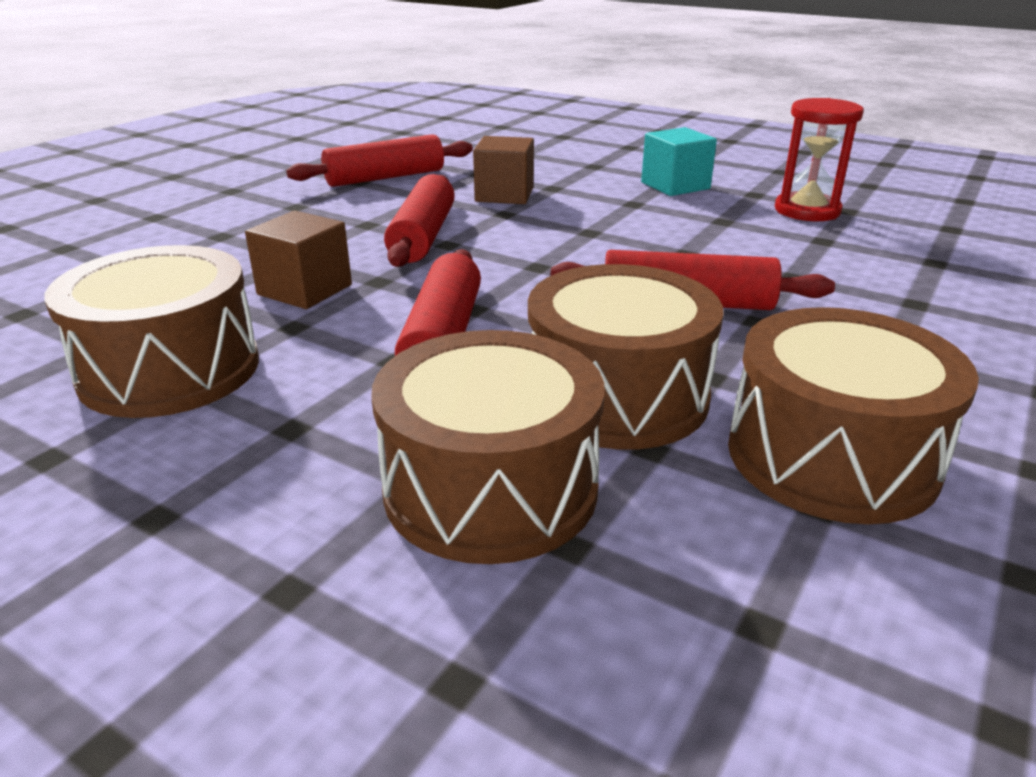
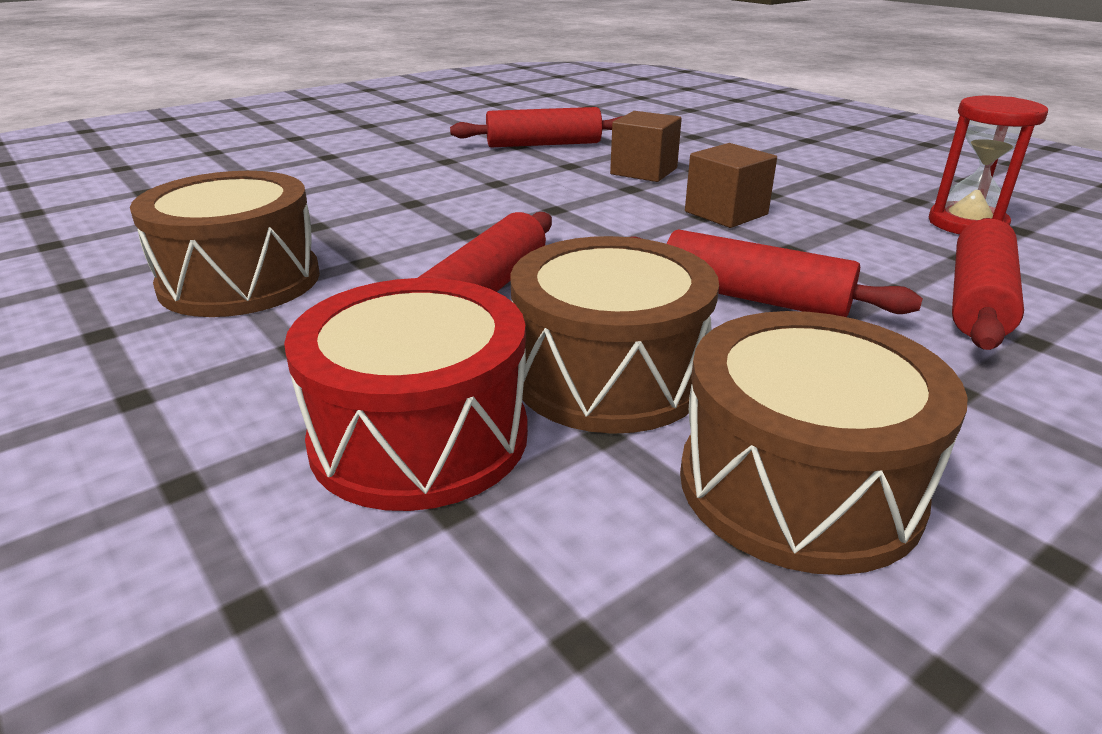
camera: 20 degrees right, 0 degrees up
brown cube [245,211,352,309] -> brown cube moved to [685,143,777,228]
brown drum [371,330,605,564] -> red drum [284,278,528,511]
red rolling pin [384,174,455,267] -> red rolling pin moved to [952,218,1024,350]
turquoise cube [641,127,717,196] -> none

